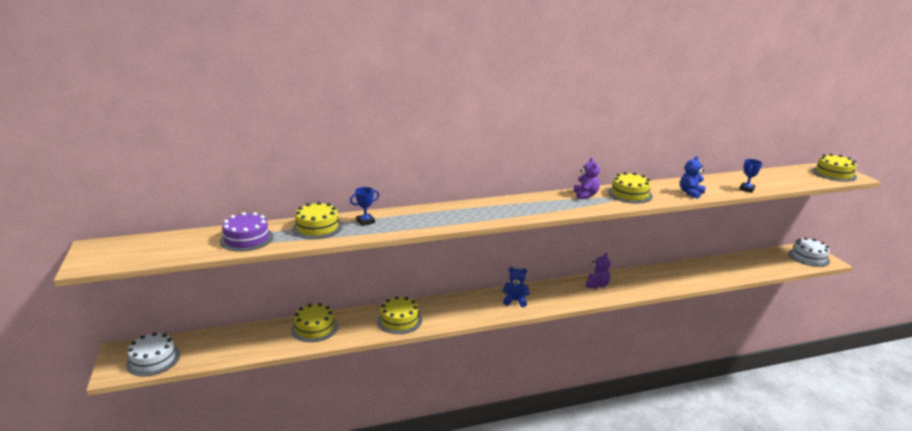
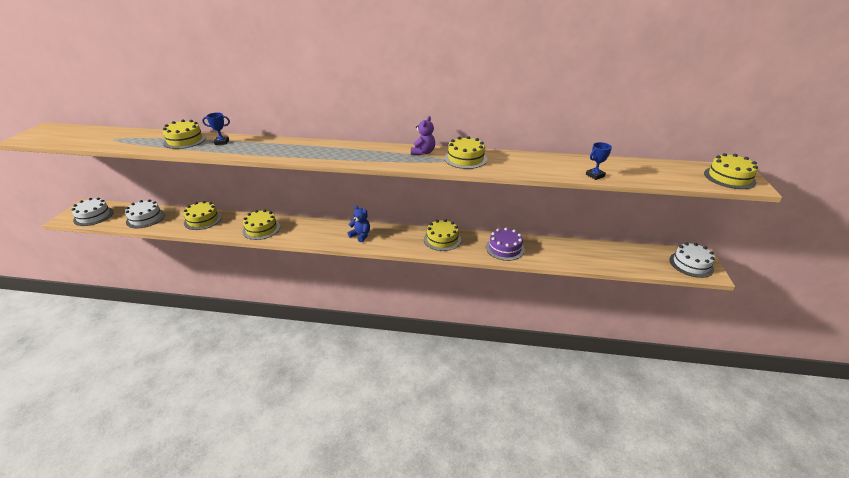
camera: 25 degrees right, 10 degrees up
purple cake [220,212,274,252] -> purple cake moved to [486,228,525,261]
purple teddy bear [586,253,611,289] -> yellow cake [424,219,461,251]
blue teddy bear [680,156,706,199] -> none
none -> white cake [125,199,165,228]

